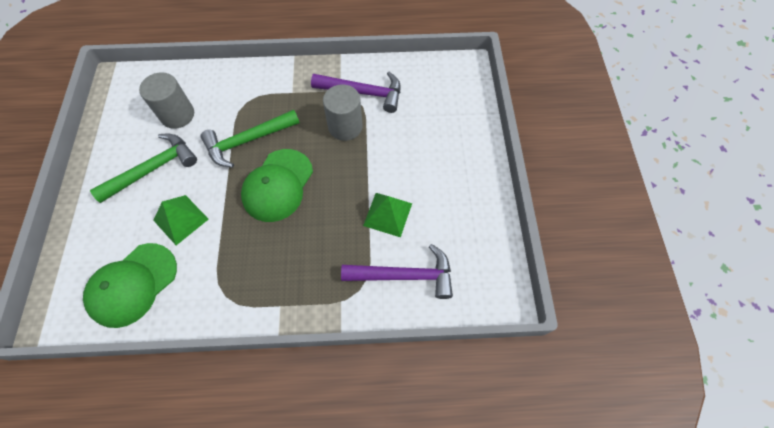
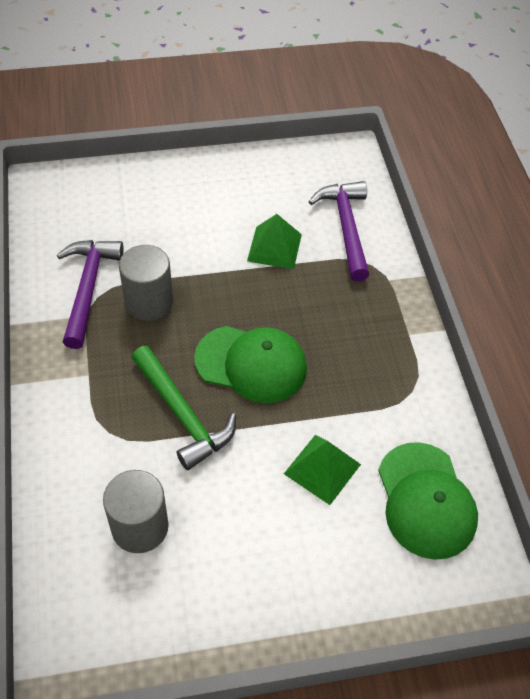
camera: 100 degrees left, 10 degrees down
green cap [83,243,177,328] -> green cap turned 45 degrees clockwise [378,442,478,560]
green hammer [90,134,197,203] -> none

